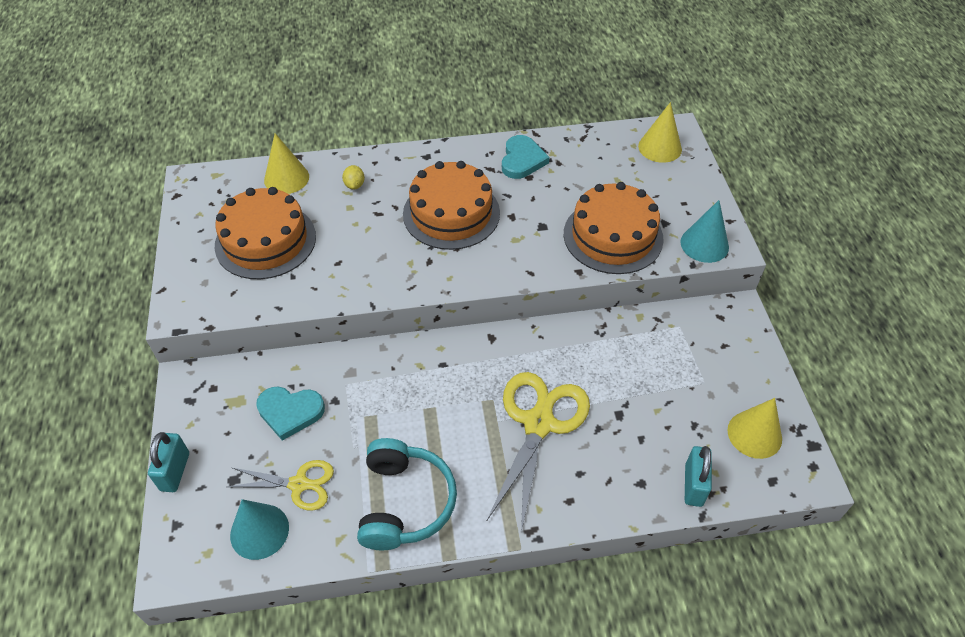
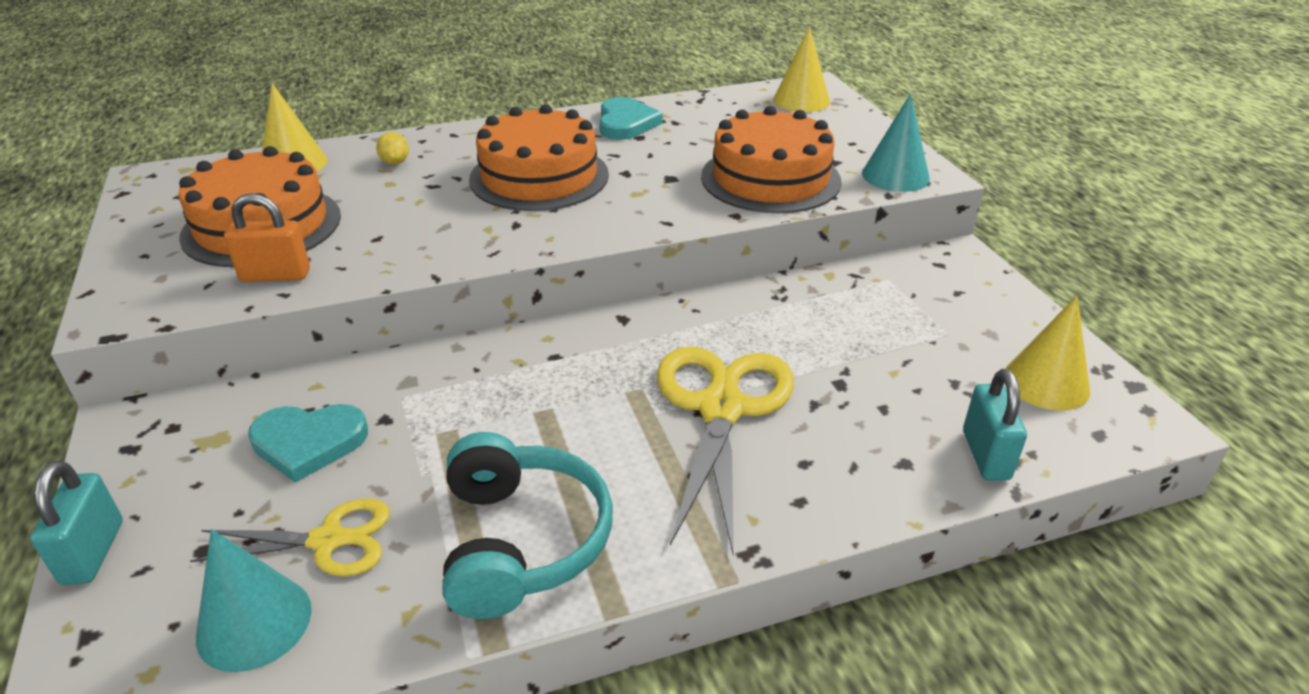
camera: 10 degrees left, 15 degrees down
none -> orange padlock [224,193,310,282]

